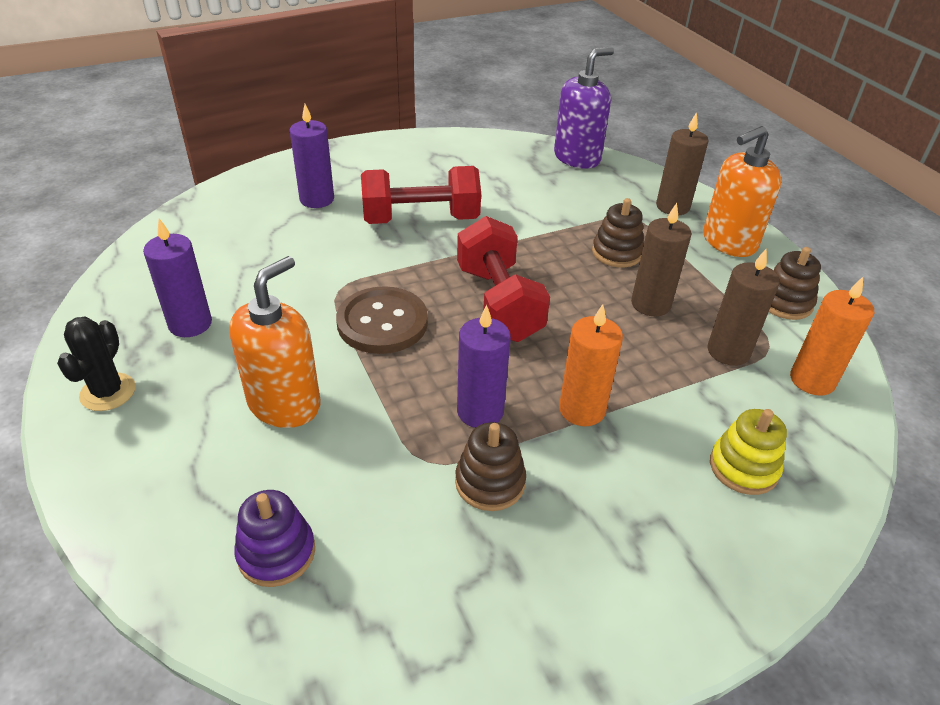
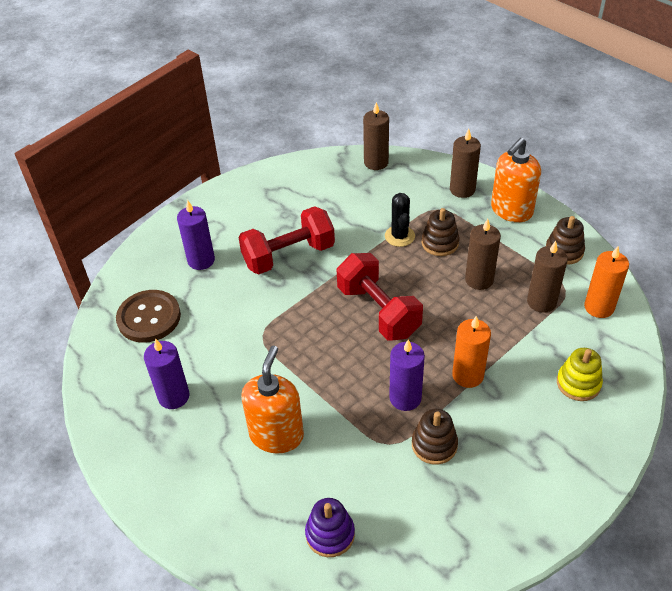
camera: 15 degrees left, 5 degrees up
black cactus [57,317,136,411] -> black cactus moved to [385,193,415,247]
brown button [336,286,428,354] -> brown button moved to [116,290,181,343]
purple soap dispenser [554,47,614,169] -> brown candle [363,102,389,170]

